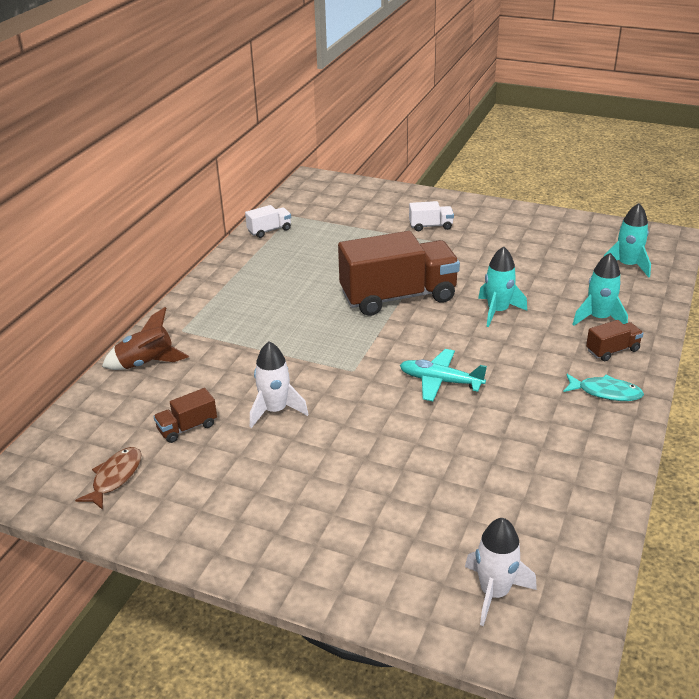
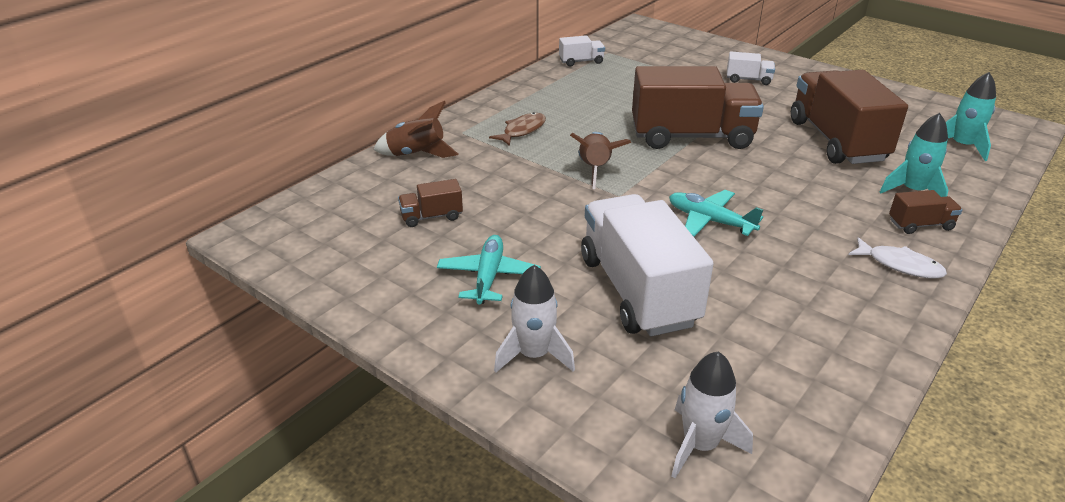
camera: 15 degrees right, 0 degrees up
brown fish [75,447,142,510] -> brown fish moved to [489,112,546,146]
white rocket [250,341,308,428] -> white rocket moved to [494,265,575,373]
turquoise rocket [478,246,527,327] -> none
turquoise fish [564,374,644,401] -> white fish [849,237,947,279]
none -> turquoise plane [437,235,541,304]
none -> brown rocket [570,132,631,189]
none -> white truck [581,194,714,336]
none -> brown truck [791,70,908,164]

